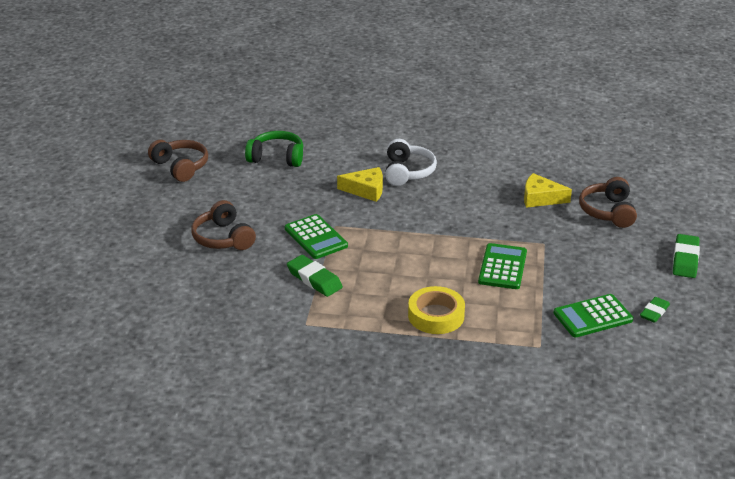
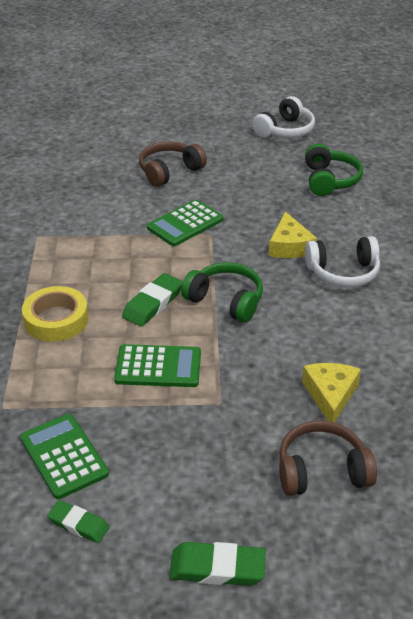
camera: 80 degrees right, 5 degrees up
brown headphones [148,140,208,182] -> white headphones [252,96,315,138]
green eraser [287,255,343,297] -> green eraser moved to [122,273,183,327]
none -> green headphones [181,262,263,323]

